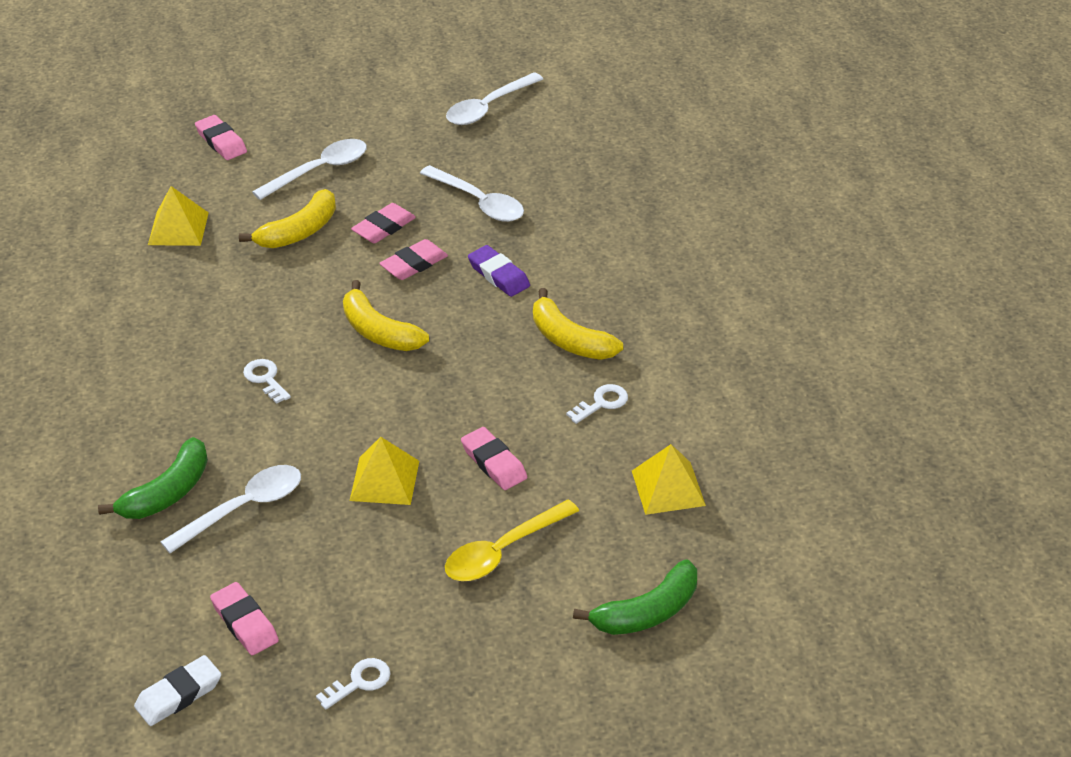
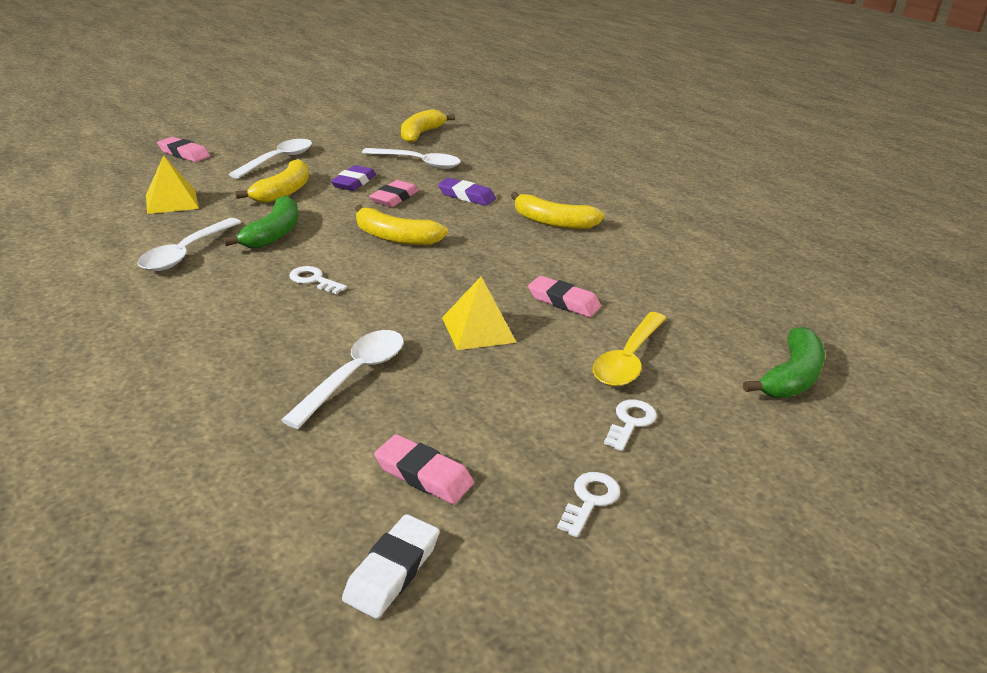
camera: 25 degrees left, 10 degrees down
green banana [98,437,208,519] -> green banana moved to [223,195,298,248]
pink eraser [351,203,416,243] -> purple eraser [331,165,376,191]
white spoon [446,72,543,125] -> white spoon moved to [137,218,241,271]
white key [566,384,628,424] -> white key moved to [604,400,657,451]
yellow pyramid [632,444,706,515] -> none
none -> yellow banana [401,109,455,143]

